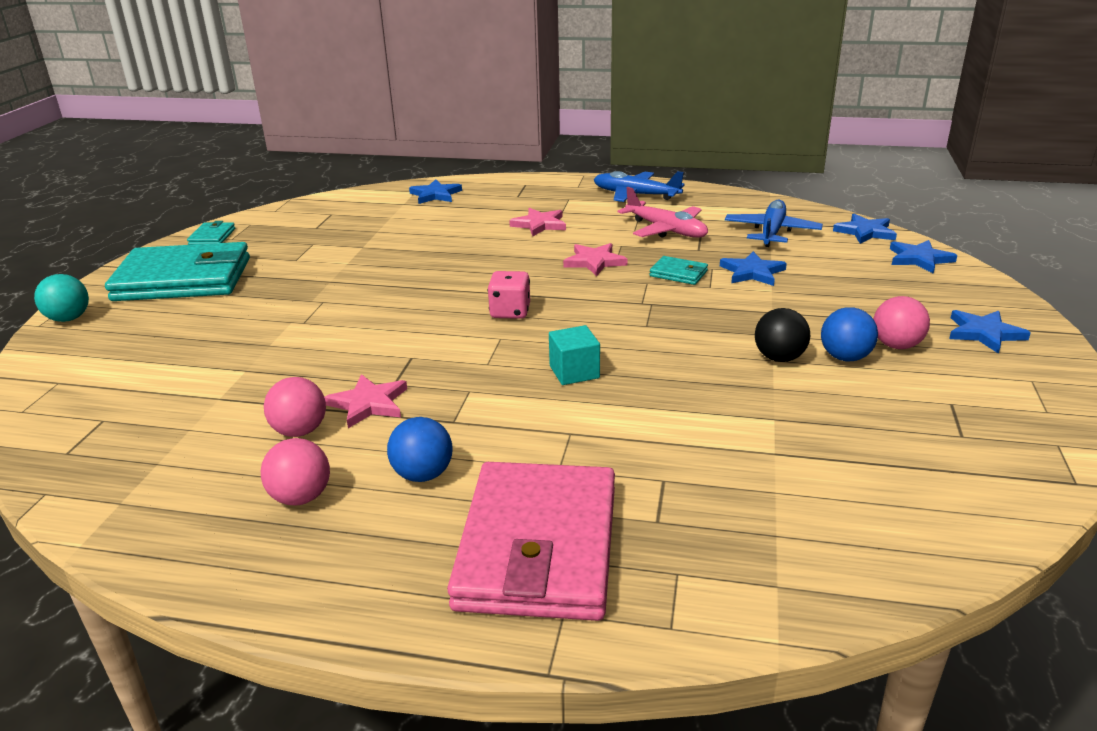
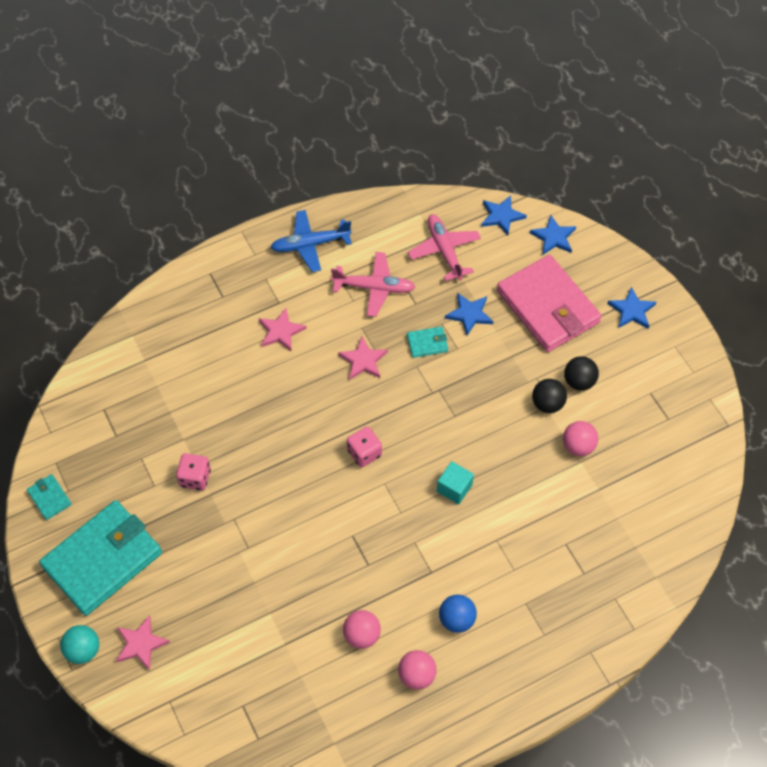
camera: 40 degrees left, 30 degrees up
pink star [324,374,407,428] -> pink star moved to [116,615,170,671]
blue star [409,179,462,204] -> none
pink wallet [447,462,615,621] -> pink wallet moved to [497,255,602,352]
blue plane [725,200,823,247] -> pink plane [408,214,481,281]
blue ball [821,307,878,361] -> black ball [564,356,599,391]
pink ball [873,296,930,349] -> pink ball moved to [563,421,598,456]
none -> pink dice [176,453,211,490]

